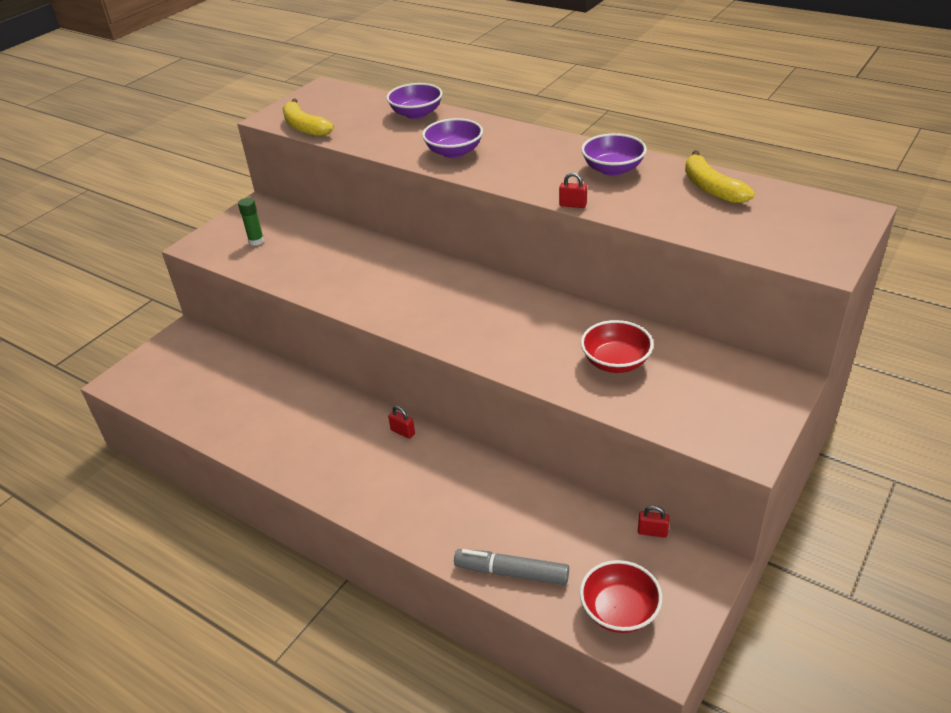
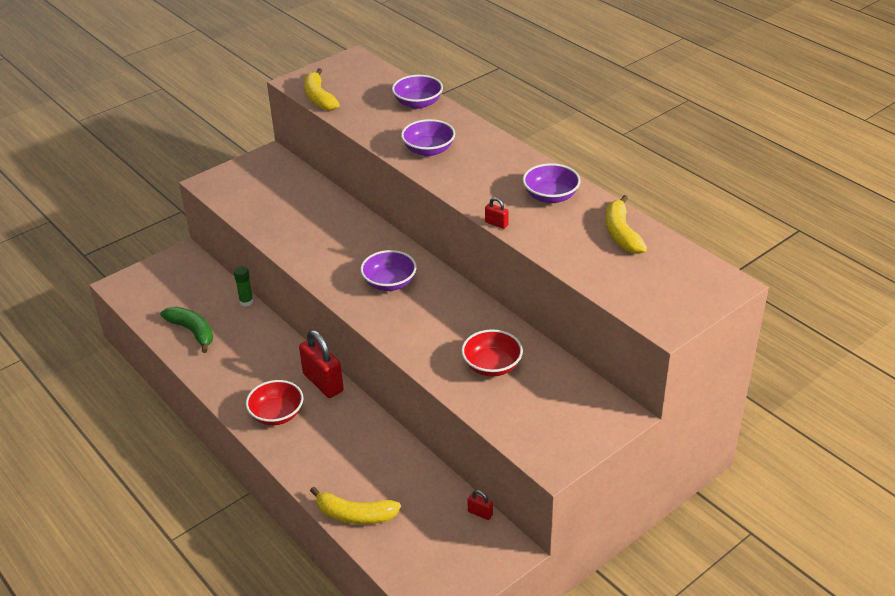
camera: 15 degrees right, 0 degrees up
green glue stick [238,198,264,246] -> green glue stick moved to [234,266,254,307]
red padlock [388,406,415,439] -> red padlock [299,330,344,398], size x2.25
grey marker [454,549,569,585] -> yellow banana [310,487,401,524]
red bowl [580,560,662,633] -> red bowl moved to [246,380,303,425]
none -> green banana [160,307,213,353]
none -> purple bowl [360,250,417,291]

